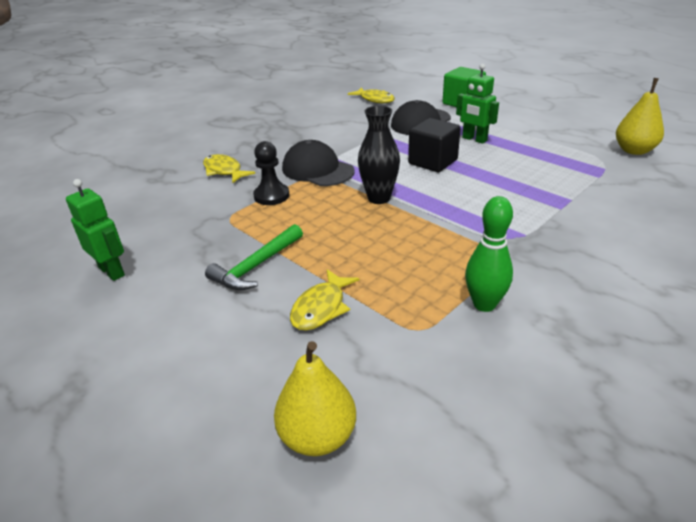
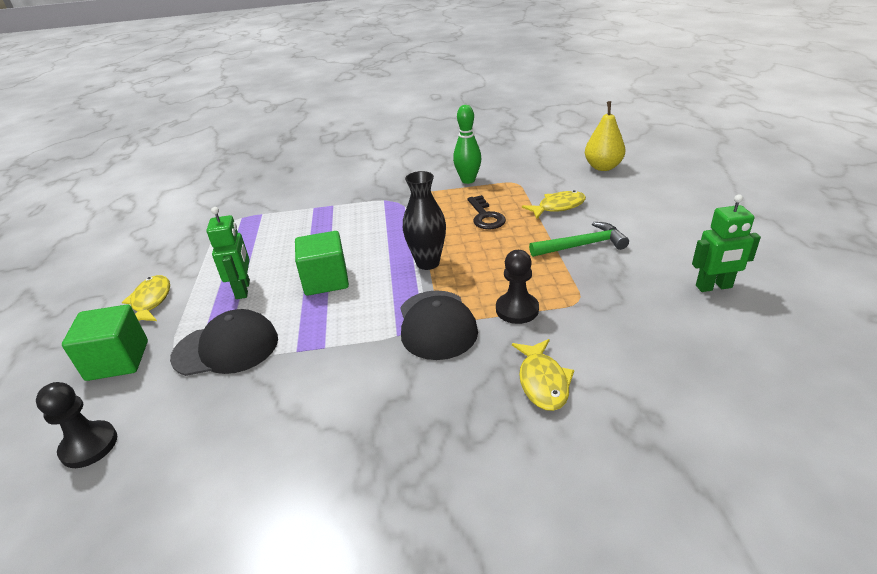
camera: 140 degrees left, 0 degrees up
green robot [66,179,125,281] -> green robot turned 90 degrees counterclockwise [692,194,761,292]
yellow fish [348,88,395,103] -> yellow fish moved to [122,275,170,321]
black cube [408,118,461,172] -> green cube [295,231,349,296]
yellow pear [616,78,664,155] -> none
none -> black pawn [36,382,117,468]
none -> black key [467,195,506,229]

